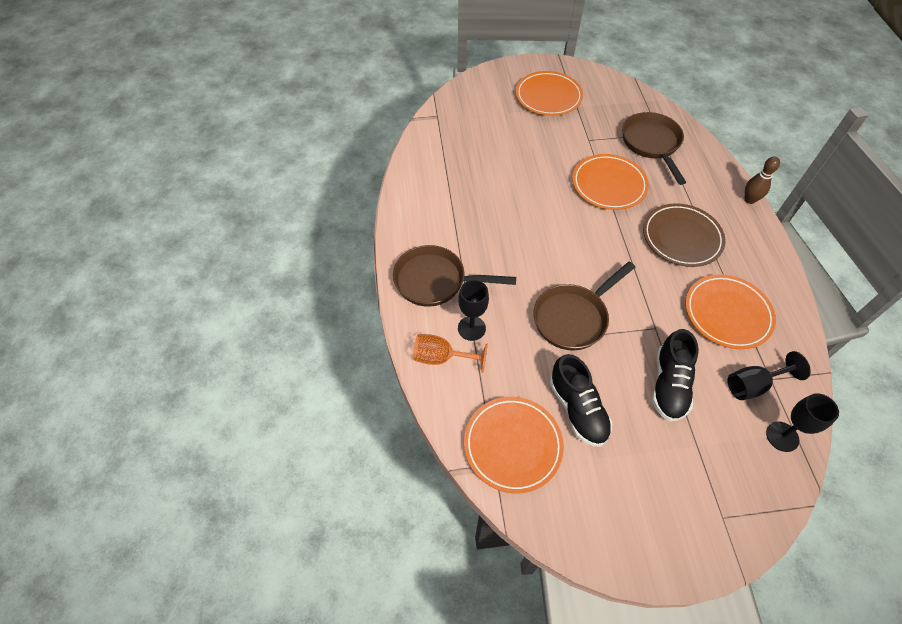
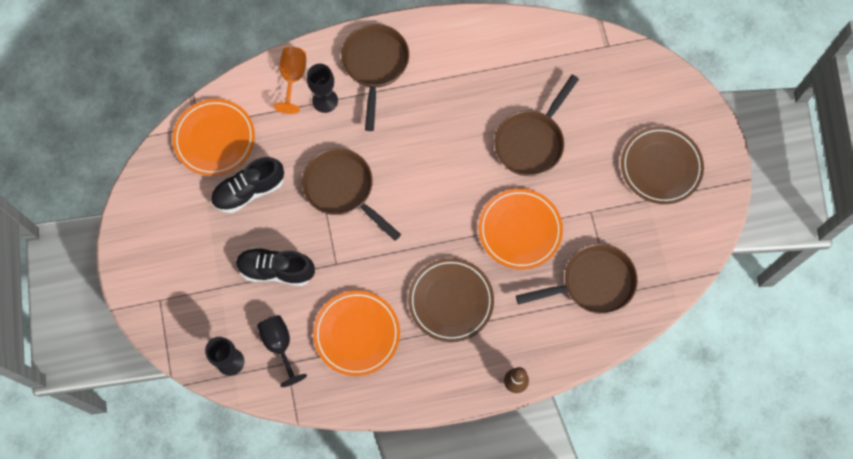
camera: 85 degrees right, 15 degrees up
orange plate [516,71,583,116] -> brown plate [621,126,704,204]
none -> brown pan [494,75,579,176]

